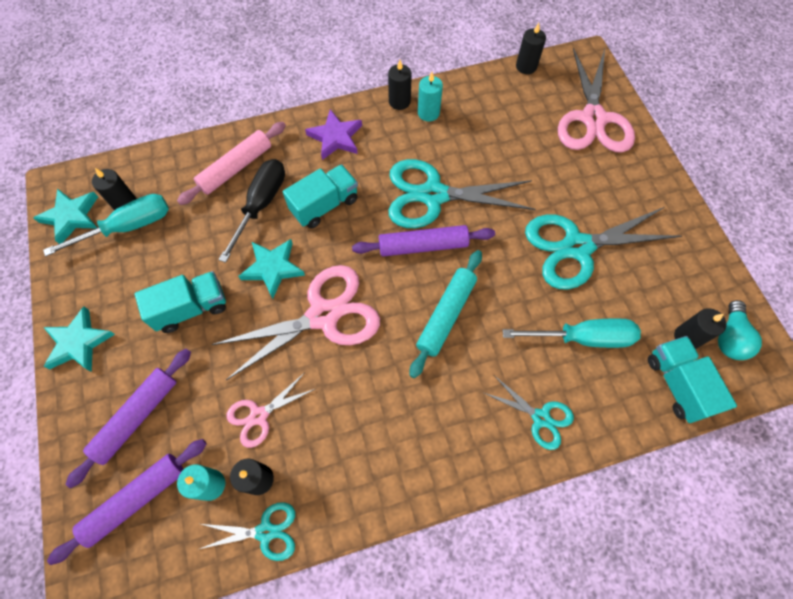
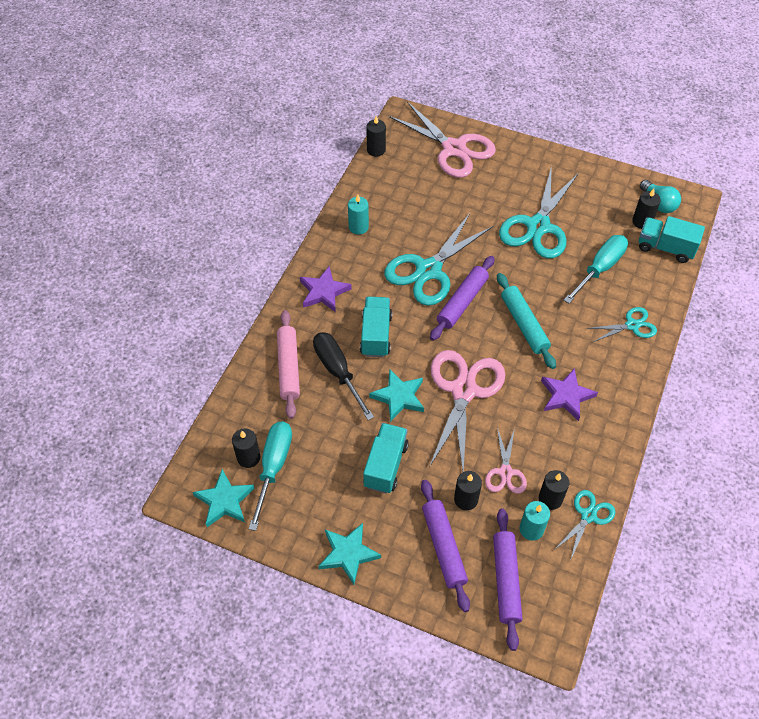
camera: 50 degrees left, 10 degrees down
black candle [388,60,412,110] -> black candle moved to [454,471,482,510]
none -> purple star [541,368,598,421]

